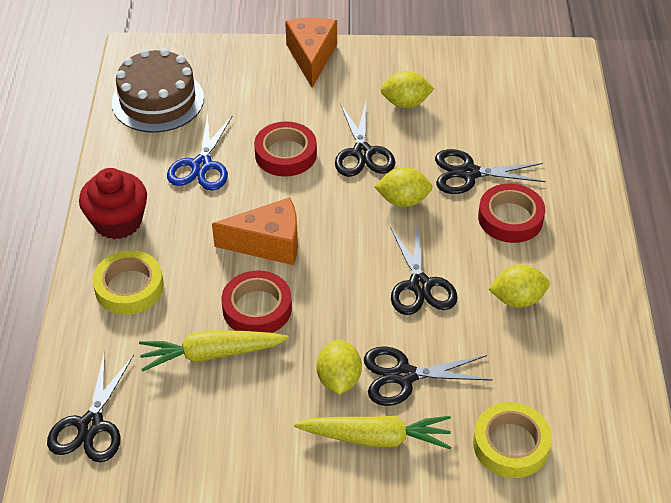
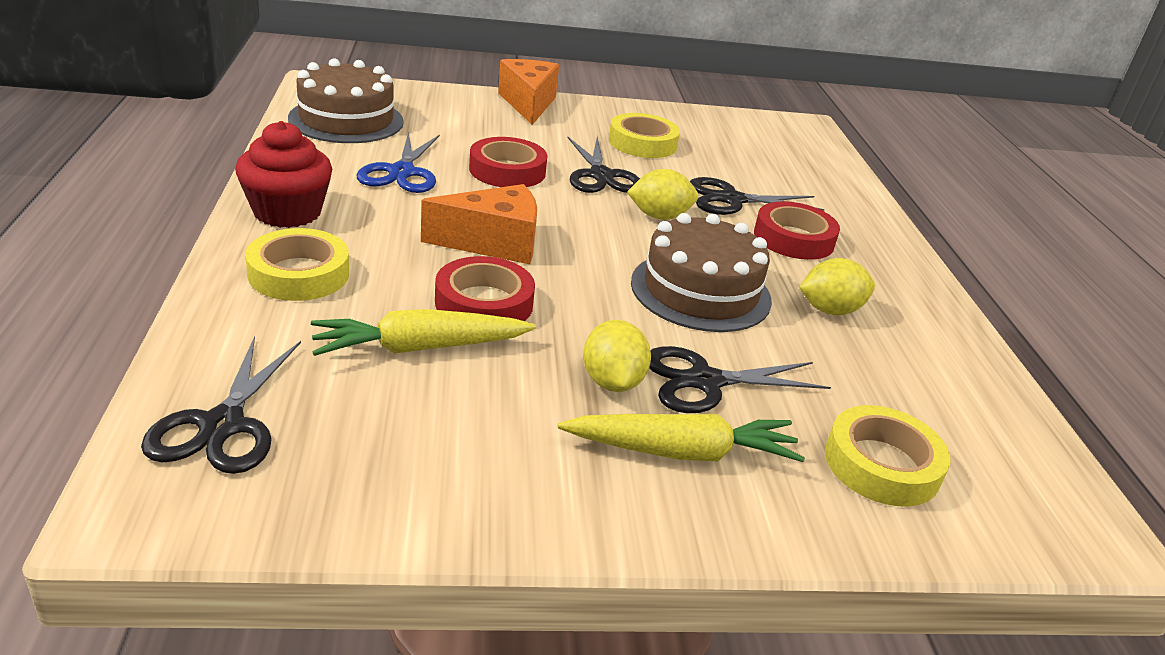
camera: 10 degrees left, 15 degrees down
yellow lemon [381,71,434,108] -> yellow tape [609,113,680,158]
black scissors [390,225,458,315] -> brown cake [631,213,772,332]

